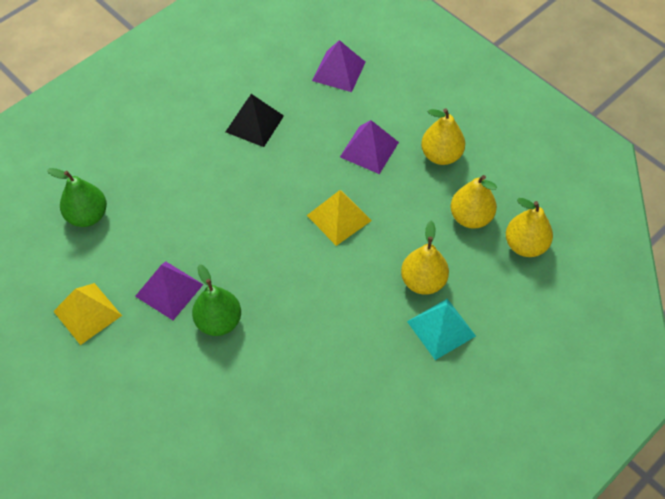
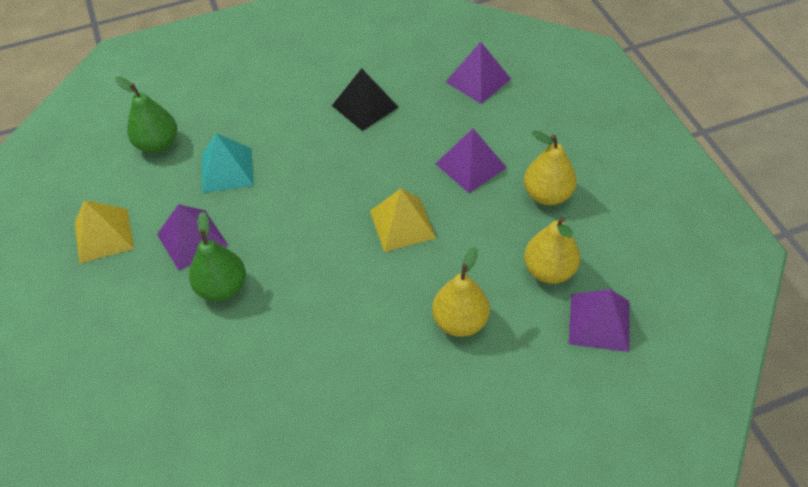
camera: 25 degrees right, 5 degrees down
turquoise pyramid [407,299,476,360] -> turquoise pyramid moved to [202,133,254,193]
yellow pear [506,198,553,257] -> purple pyramid [569,289,630,352]

